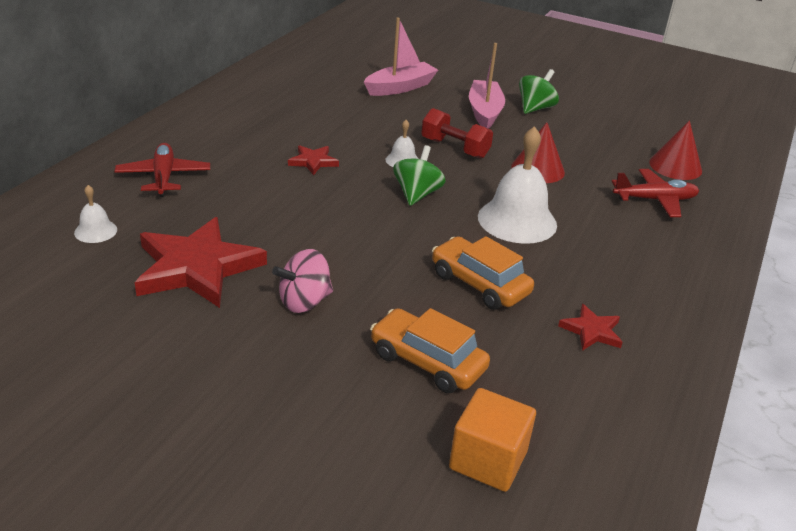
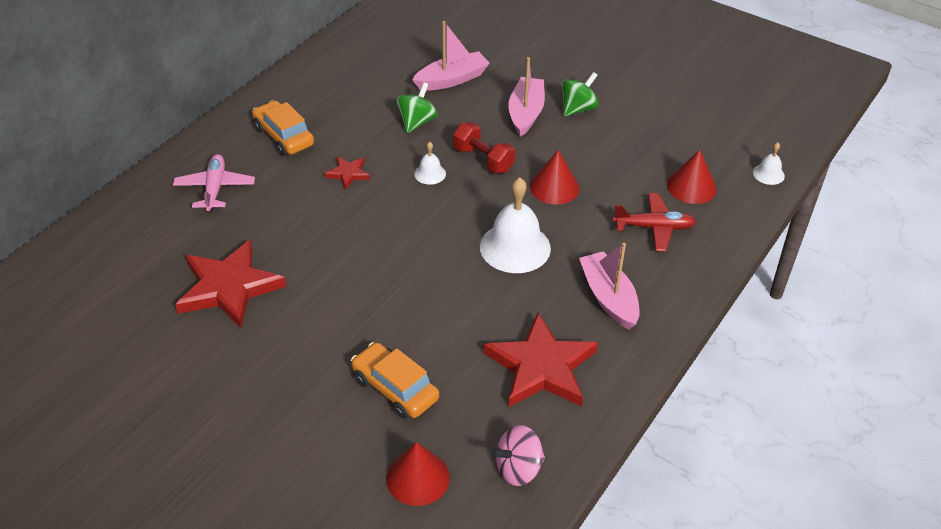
camera: 10 degrees right, 10 degrees up
white bell [74,185,117,243] -> white bell moved to [753,142,785,185]
red plane [115,143,210,197] -> pink plane [173,154,255,211]
pink spinning top [272,249,333,313] -> pink spinning top moved to [491,425,545,486]
green spinning top [393,145,446,206] -> green spinning top moved to [396,82,438,133]
orange car [432,236,534,310] -> orange car moved to [252,100,314,156]
orange cube [449,388,536,492] -> red cone [386,442,450,506]
red star [558,304,623,351] -> red star [483,313,598,407], size x2.14
none -> pink boat [579,243,640,330]

